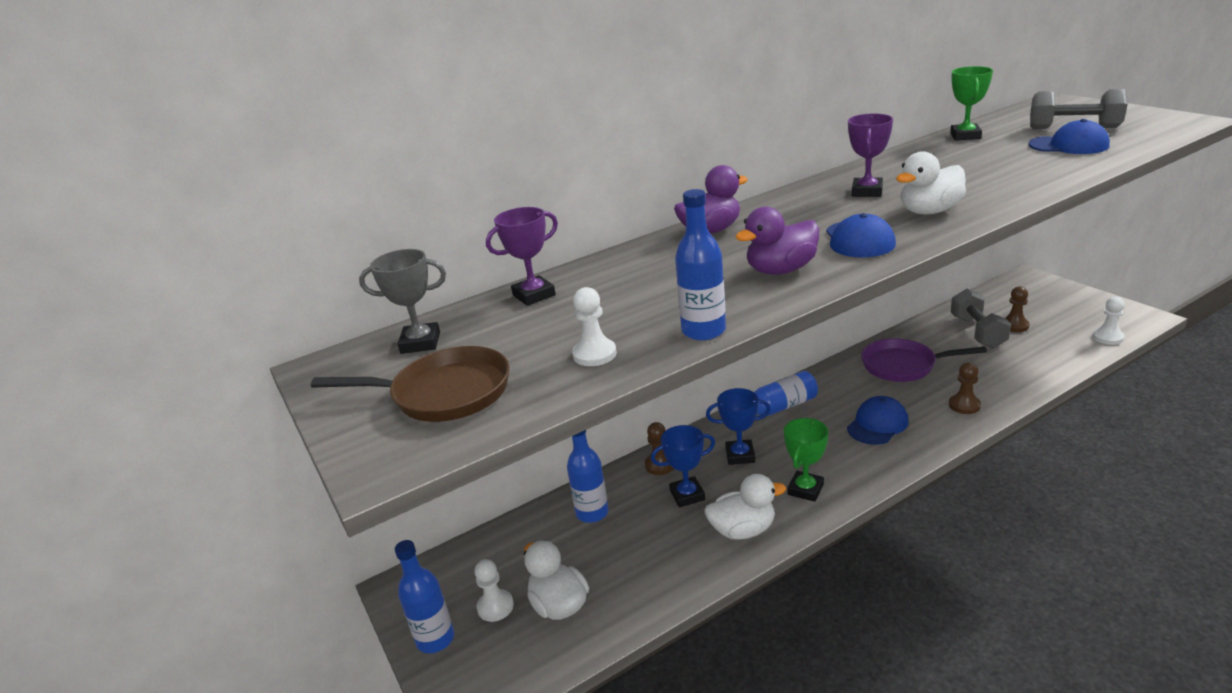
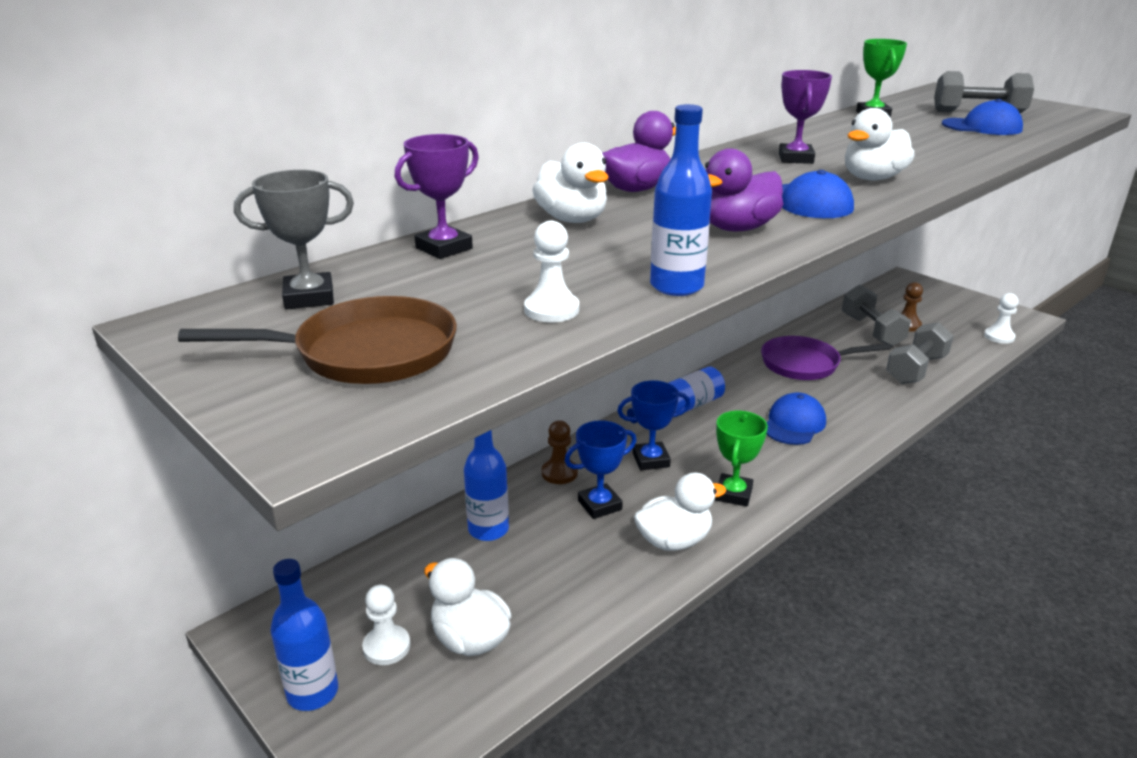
camera: 15 degrees left, 0 degrees up
brown pawn [949,362,981,414] -> none
none -> white duck [532,143,609,223]
none -> grey dumbbell [886,322,953,384]

